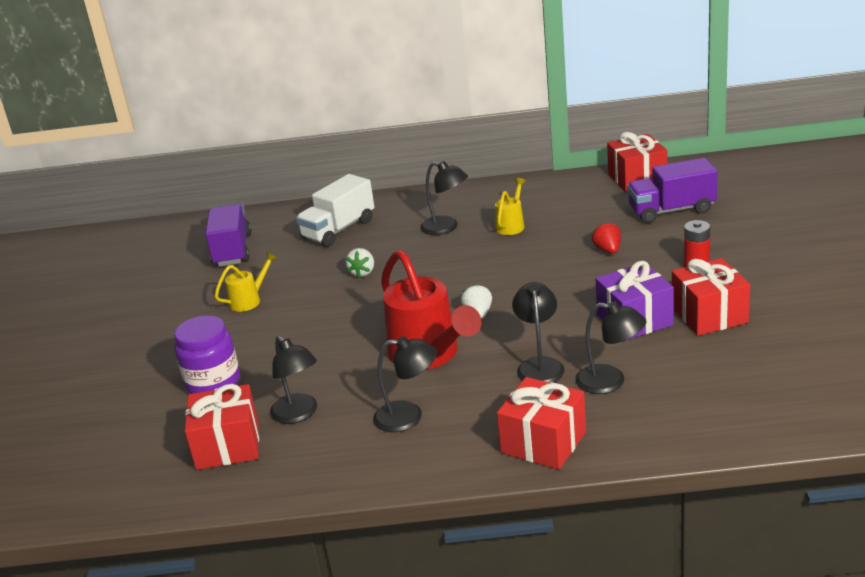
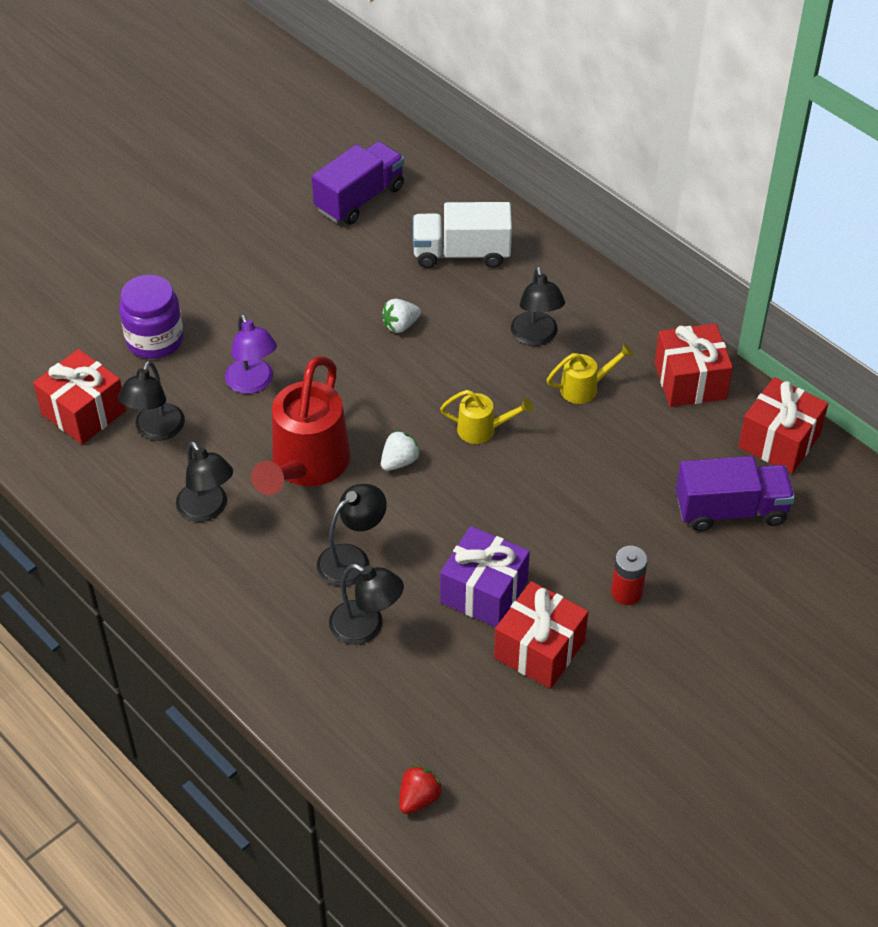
camera: 45 degrees right, 20 degrees up
yellow watering can [215,252,277,312] -> yellow watering can moved to [440,390,533,444]
red gift [497,377,586,470] -> red gift moved to [655,323,733,407]
black lamp [575,302,646,394] -> black lamp turned 45 degrees counterclockwise [329,564,404,645]
red strawberry [592,222,621,254] -> red strawberry moved to [399,765,443,814]
purple truck [627,158,718,223] -> purple truck turned 135 degrees clockwise [676,456,795,532]
none -> purple lamp [225,314,277,394]

